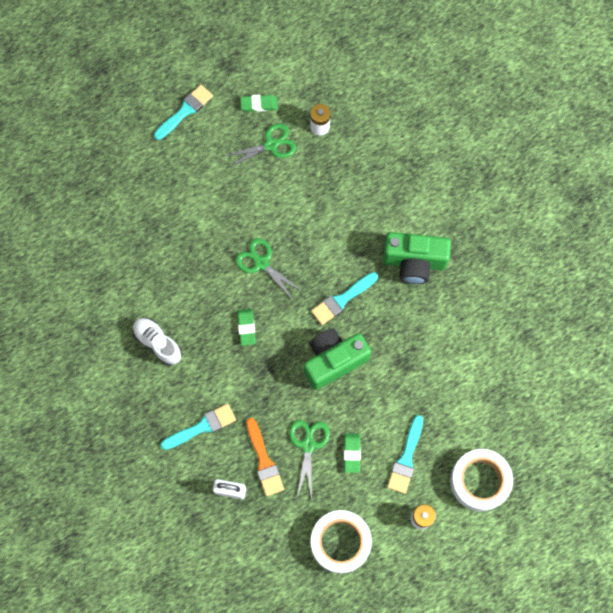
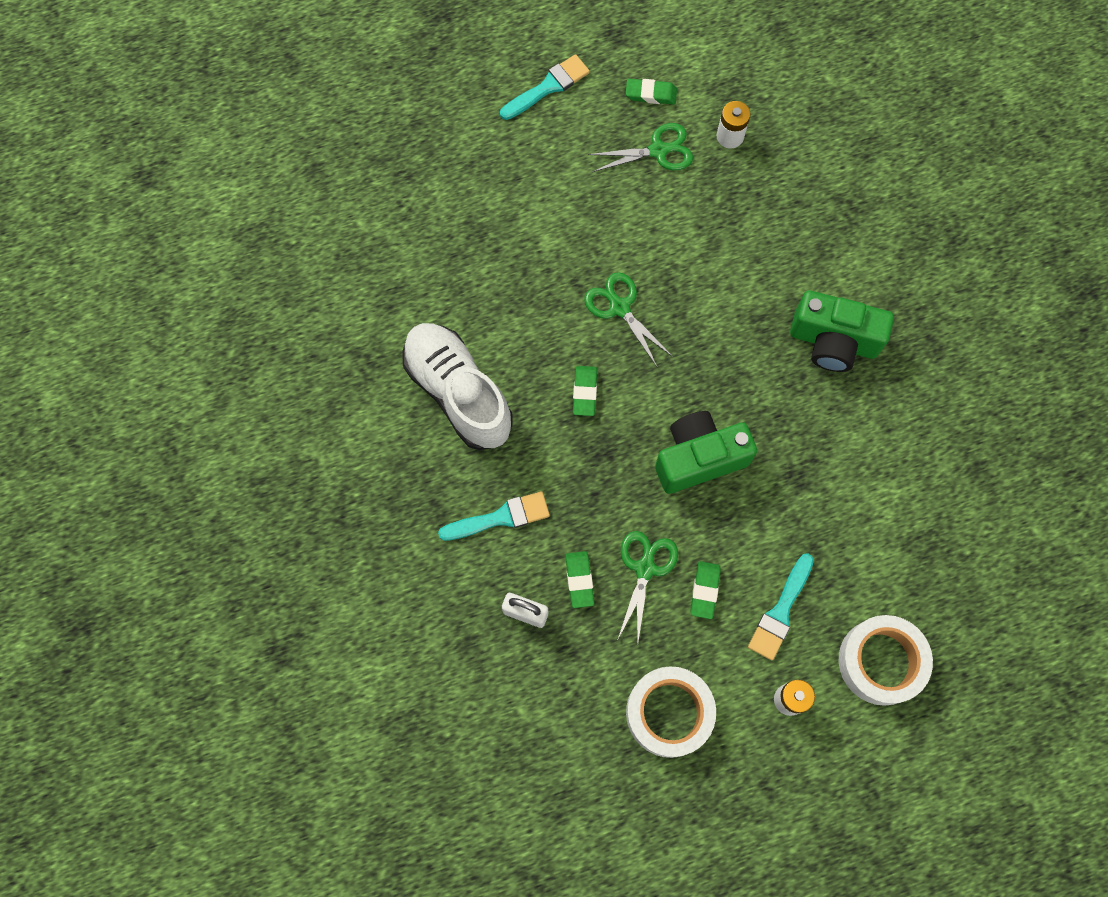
camera: 10 degrees right, 0 degrees up
white shoe [133,318,182,366] -> white shoe [402,323,513,450], size x1.74
orange brush [246,418,284,496] -> green eraser [565,551,594,608]
turquoise brush [311,272,378,325] -> none

